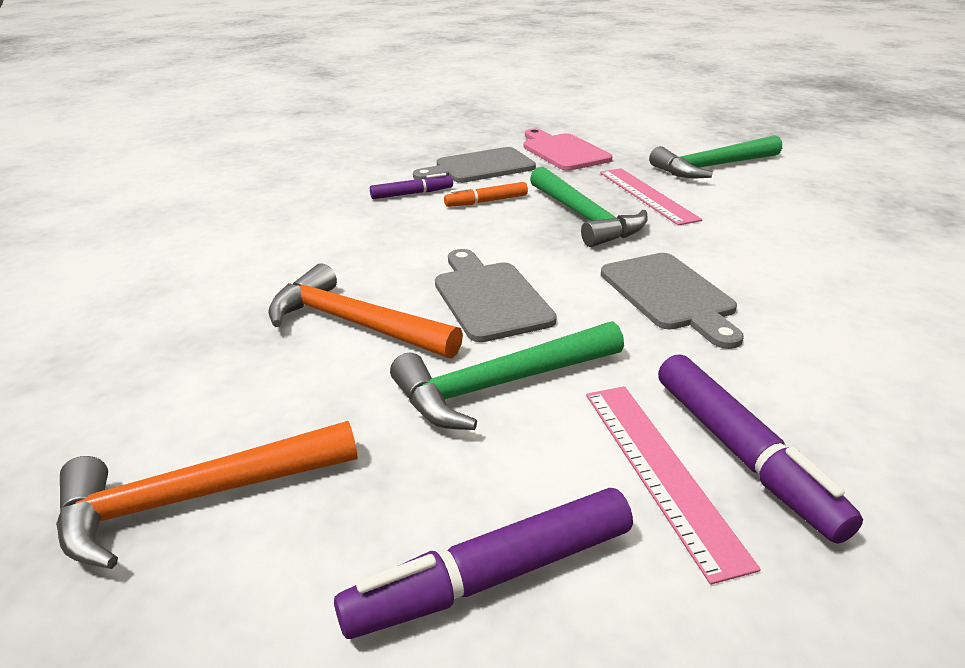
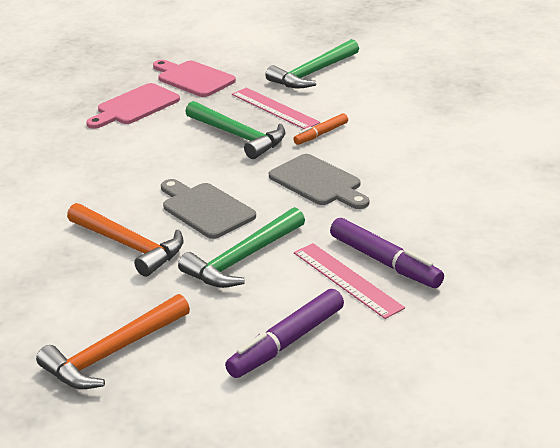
camera: 20 degrees left, 0 degrees up
orange hammer [268,263,463,359] -> orange hammer turned 150 degrees counterclockwise [67,203,184,277]
purple marker [370,173,453,199] -> none
grey cutting board [413,147,536,183] -> pink cutting board [86,83,180,129]
orange marker [444,182,528,207] -> orange marker moved to [293,113,348,145]

